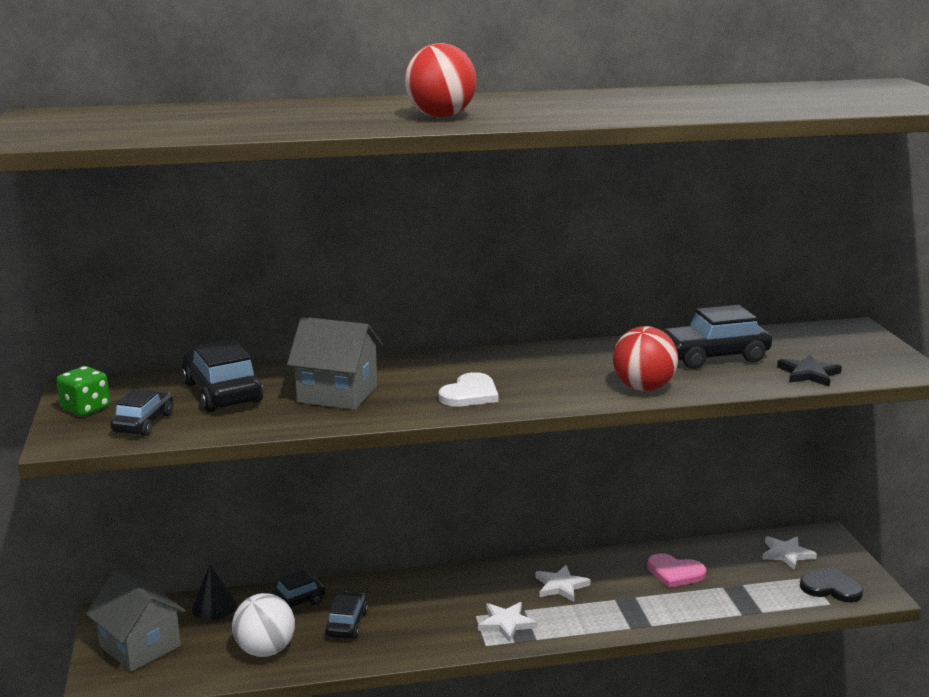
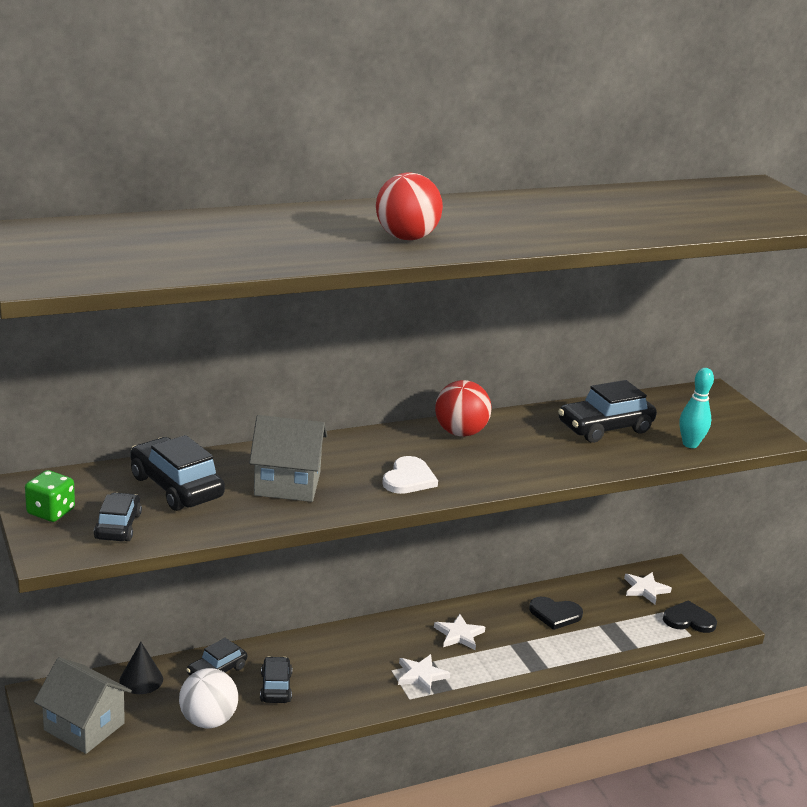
camera: 15 degrees left, 5 degrees up
red ball [613,326,678,391] -> red ball moved to [435,380,492,436]
pink heart [647,553,706,588] -> black heart [529,597,583,630]
black star [777,354,842,387] -> turquoise bowling pin [679,368,714,448]

